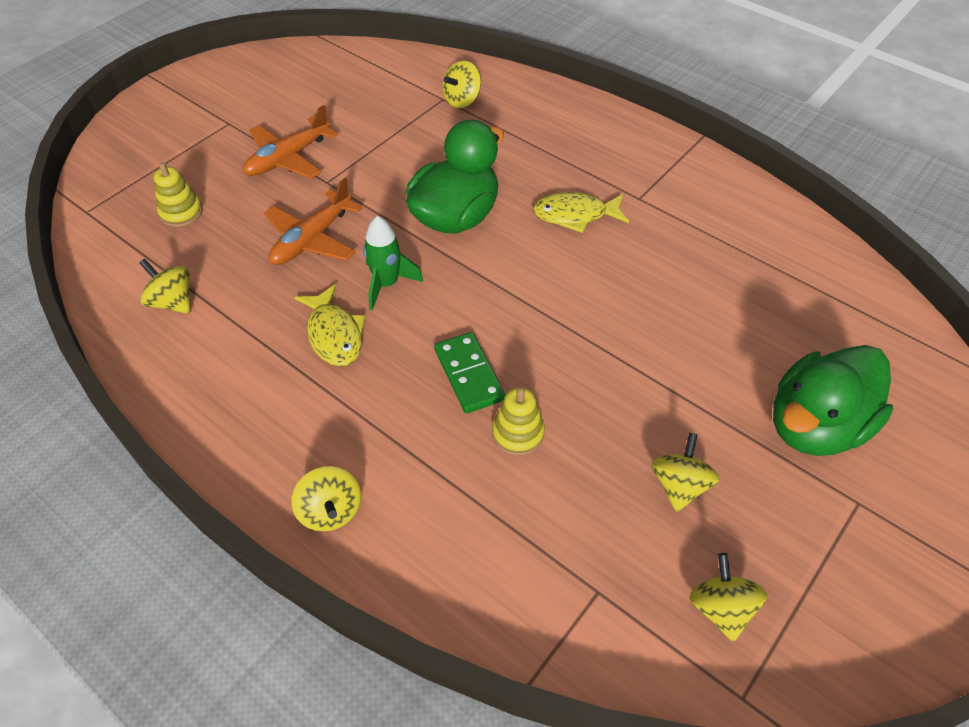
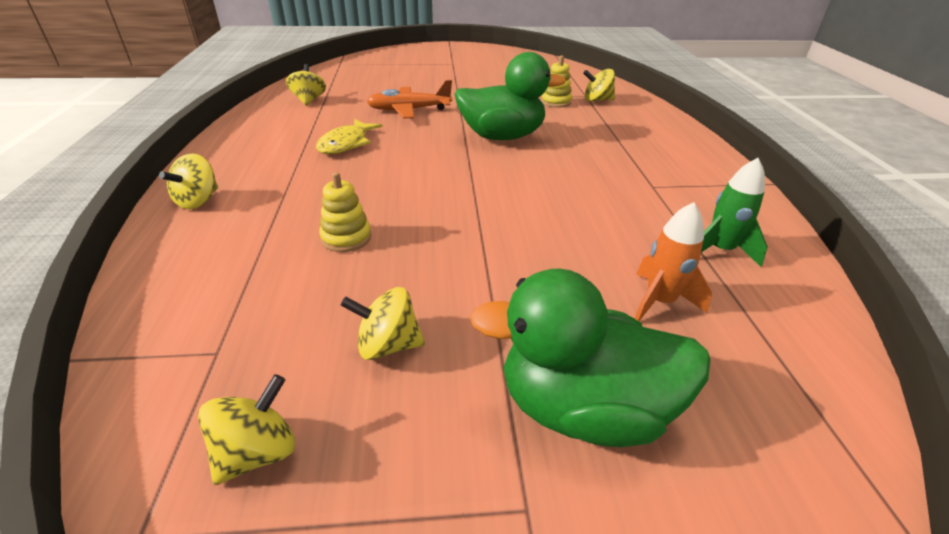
camera: 45 degrees right, 15 degrees down
yellow stacking toy [154,162,203,227] -> yellow stacking toy moved to [541,55,572,108]
orange plane [243,105,338,178] -> none
green rocket [363,216,423,310] -> green rocket moved to [701,158,768,267]
green domino [434,332,505,414] -> none
yellow fish [533,192,629,233] -> none
yellow spinning top [651,433,720,512] -> yellow spinning top turned 150 degrees counterclockwise [341,287,425,360]
none -> orange rocket [634,202,712,321]

